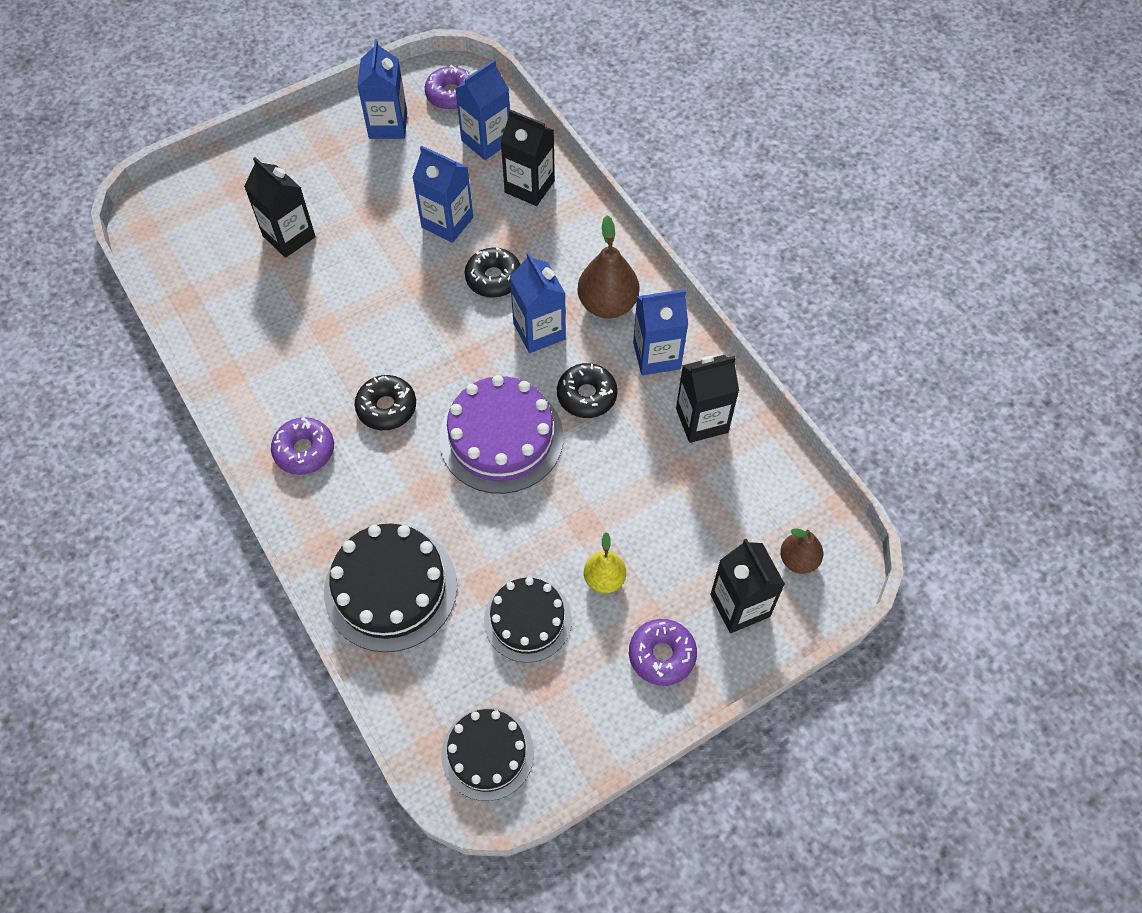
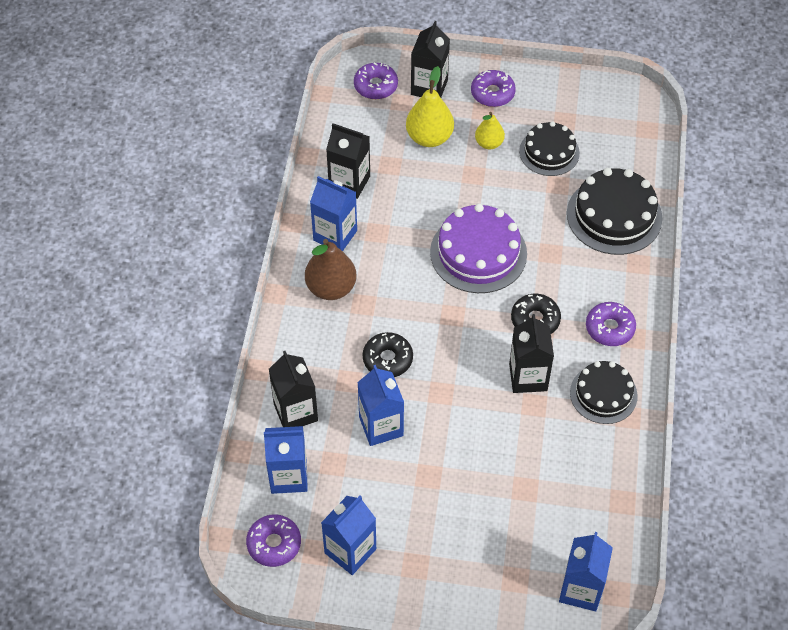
camera: 140 degrees left, 5 degrees down
black carton [244,157,316,258] -> black carton moved to [509,314,554,393]
black cake [441,708,534,801] -> black cake moved to [570,361,638,424]
blue carton [510,252,566,353] -> blue carton moved to [559,532,613,611]
black donut [557,363,618,418] -> none
brown pear [780,528,823,574] -> purple donut [354,63,398,99]
none -> yellow pear [406,66,454,147]

